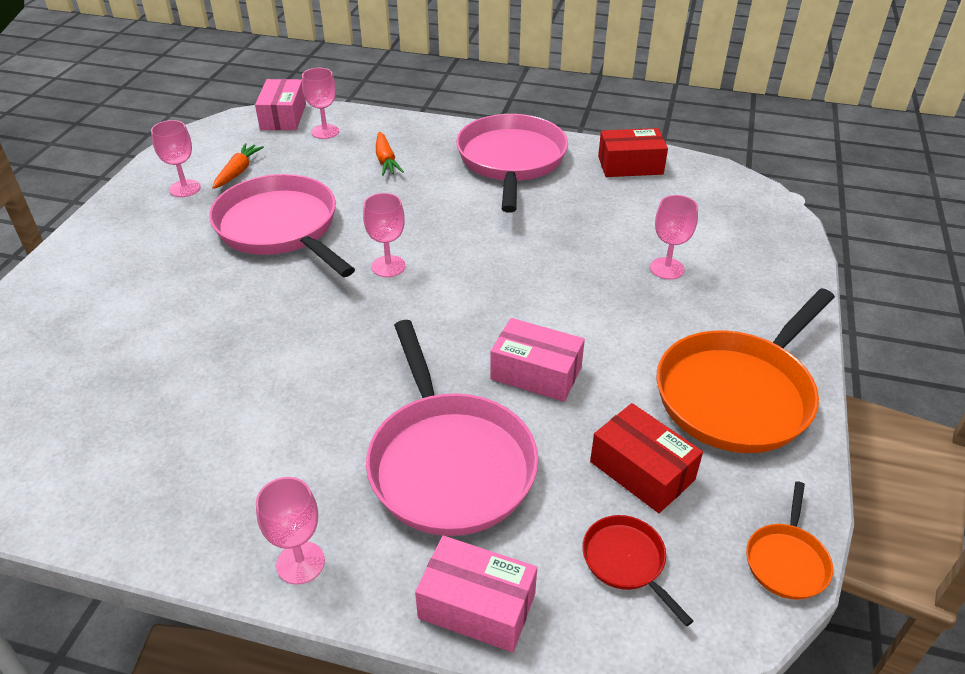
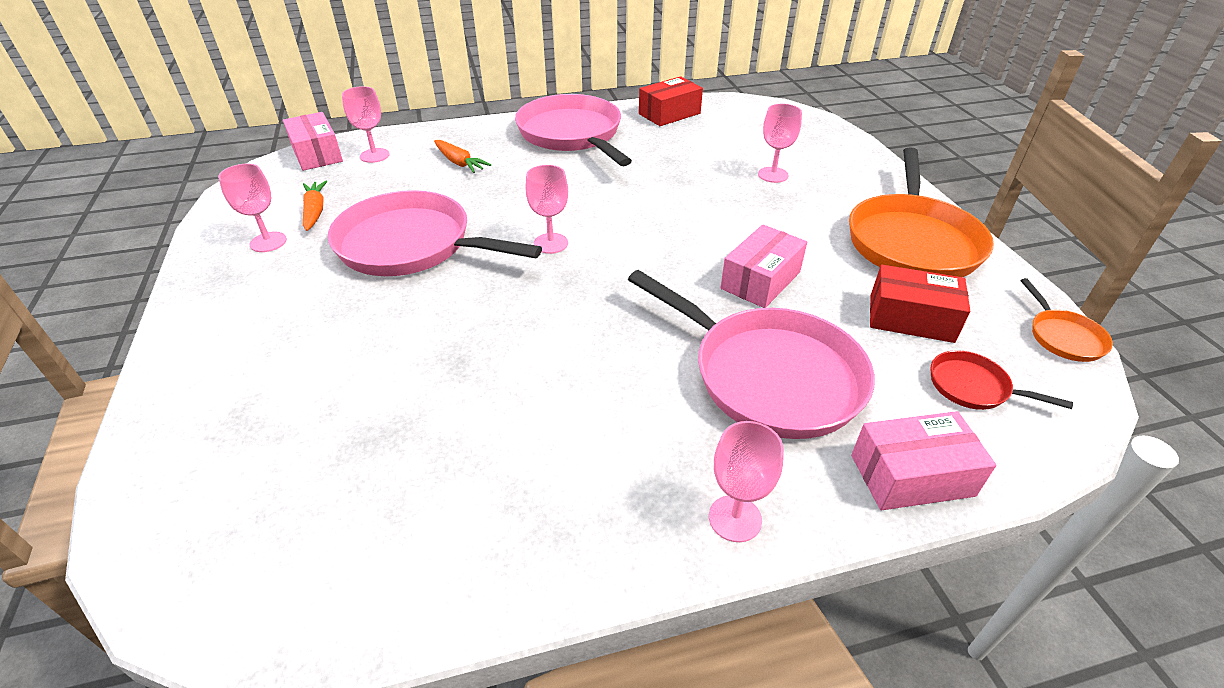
camera: 30 degrees left, 0 degrees up
pink box [490,318,585,402] -> pink box turned 45 degrees counterclockwise [720,224,807,308]

